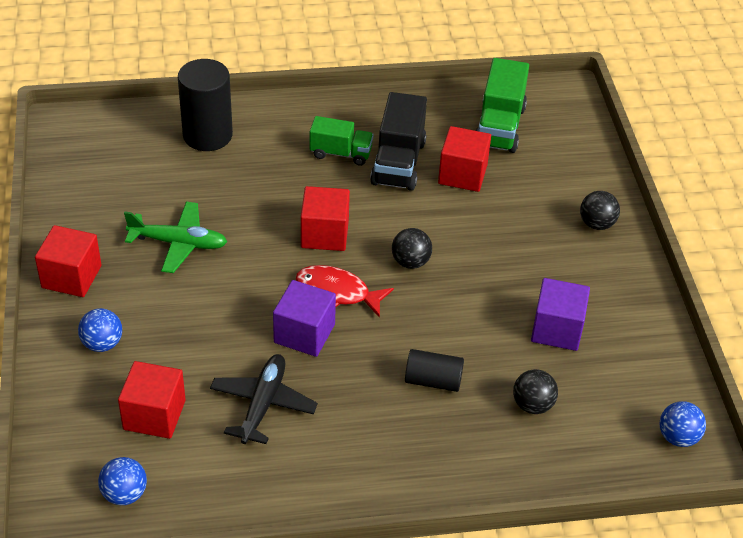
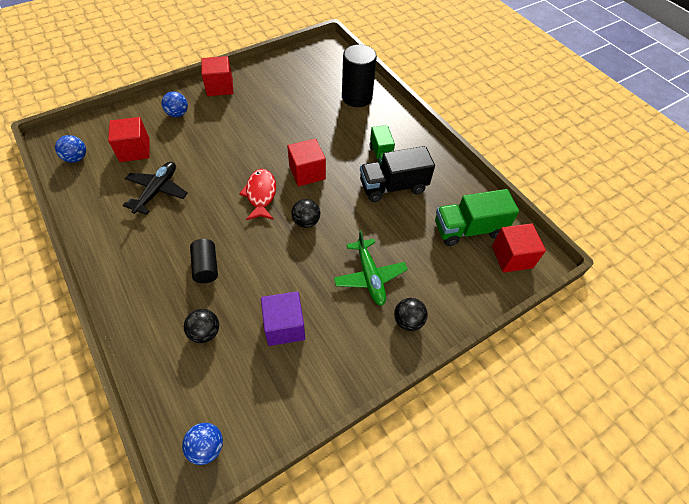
camera: 65 degrees right, 10 degrees up
green plane [124,202,227,273] -> green plane moved to [334,230,408,306]
black plane [210,354,318,444] -> black plane turned 60 degrees counterclockwise [123,162,188,215]
purple cube [273,280,336,357] -> none
red cube [438,126,491,192] -> red cube moved to [492,223,546,273]

